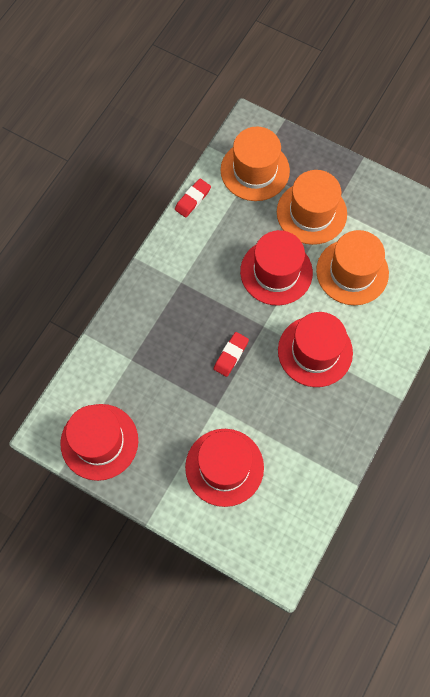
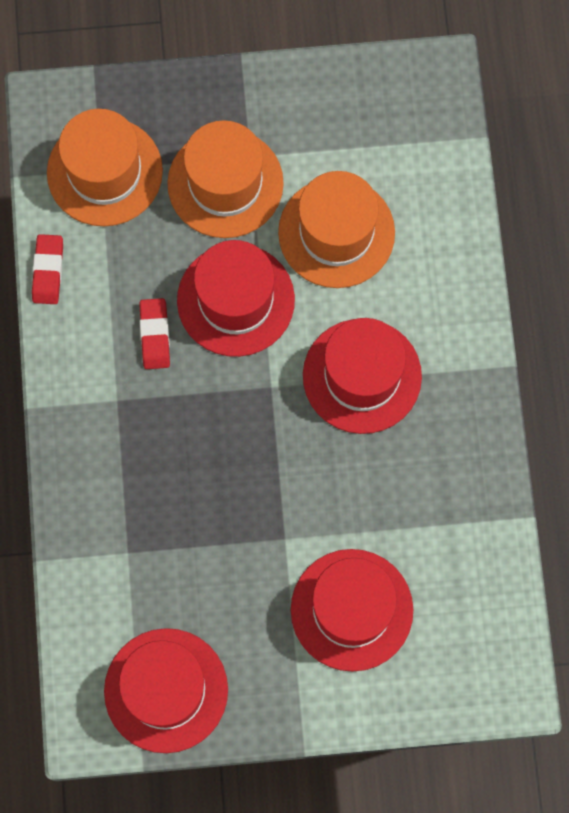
camera: 35 degrees left, 5 degrees up
red eraser [214,332,249,377] -> red eraser moved to [139,298,170,369]

